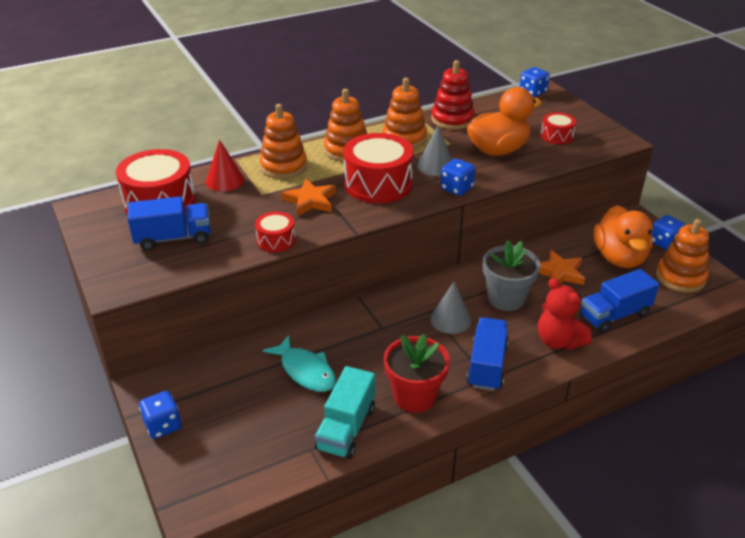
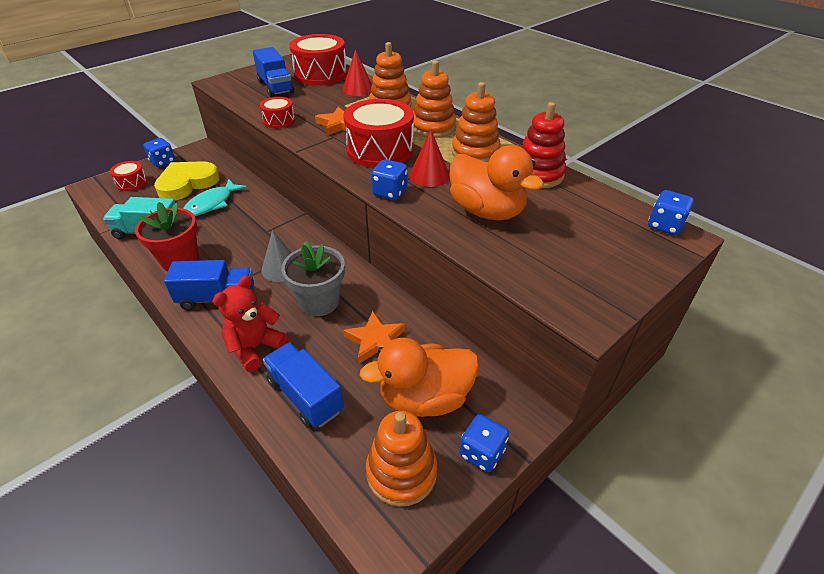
camera: 75 degrees right, 5 degrees up
grey cone [417,126,452,176] -> red cone [409,130,450,187]
red drum [541,112,576,144] -> red drum moved to [110,161,148,191]
none -> yellow heart [154,161,220,200]

